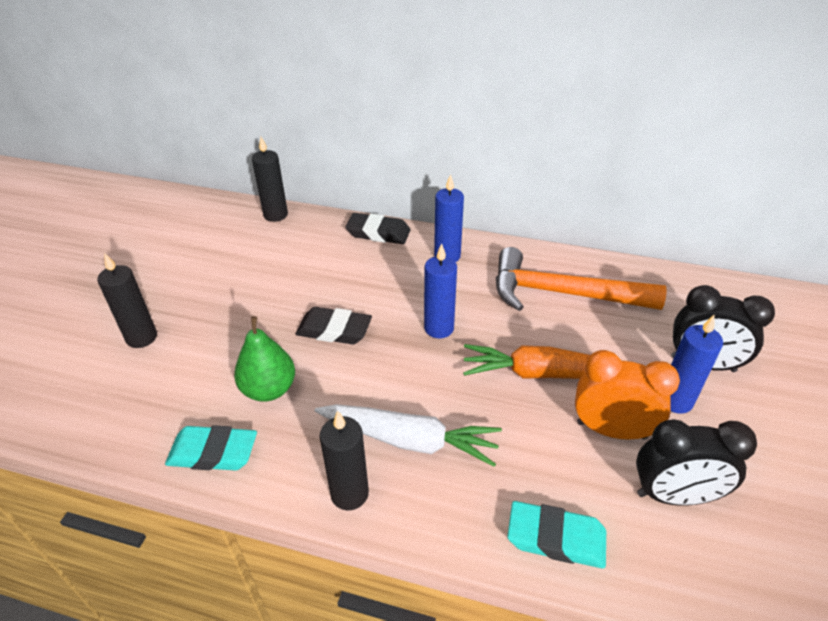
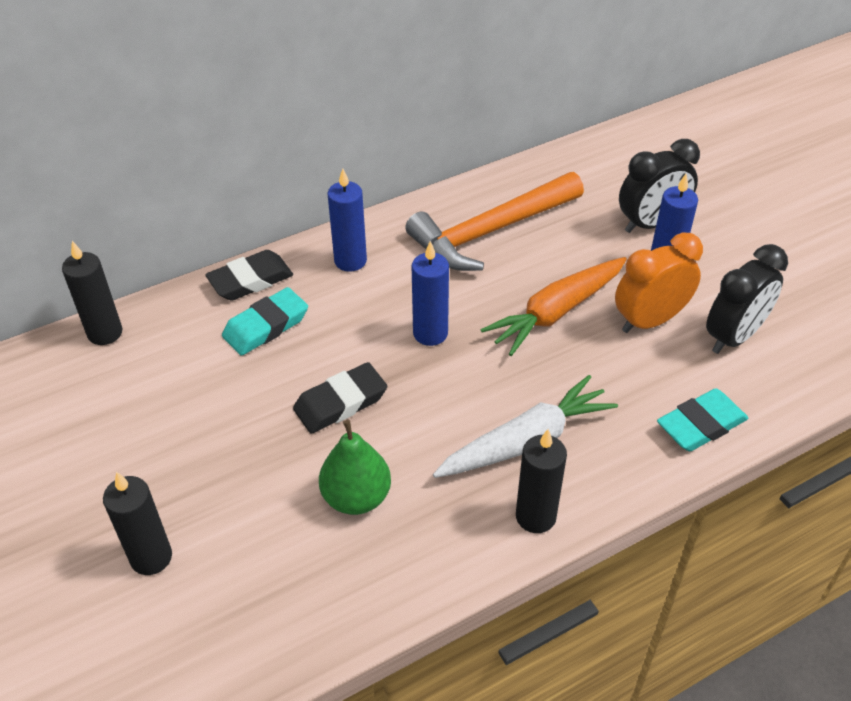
camera: 45 degrees left, 5 degrees up
turquoise eraser [165,425,257,471] -> turquoise eraser moved to [222,287,308,356]

